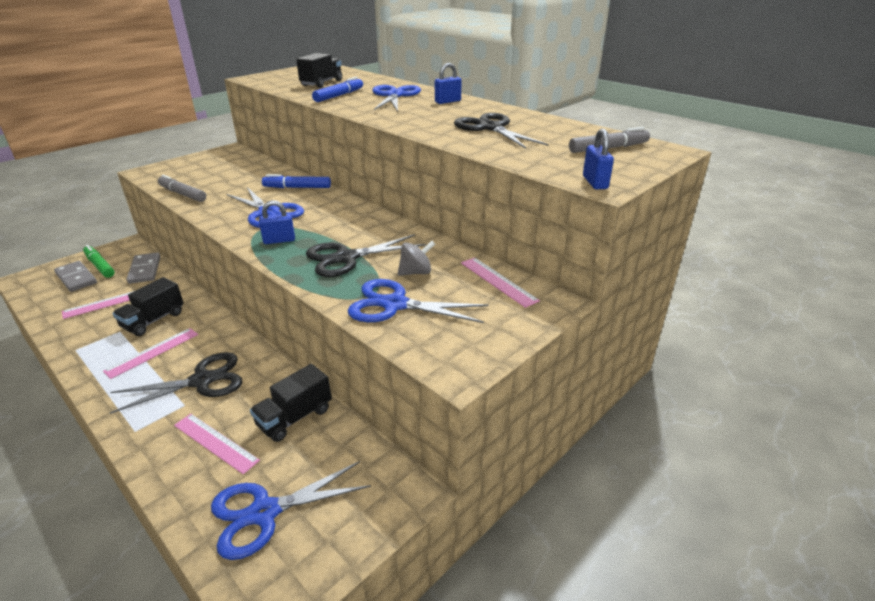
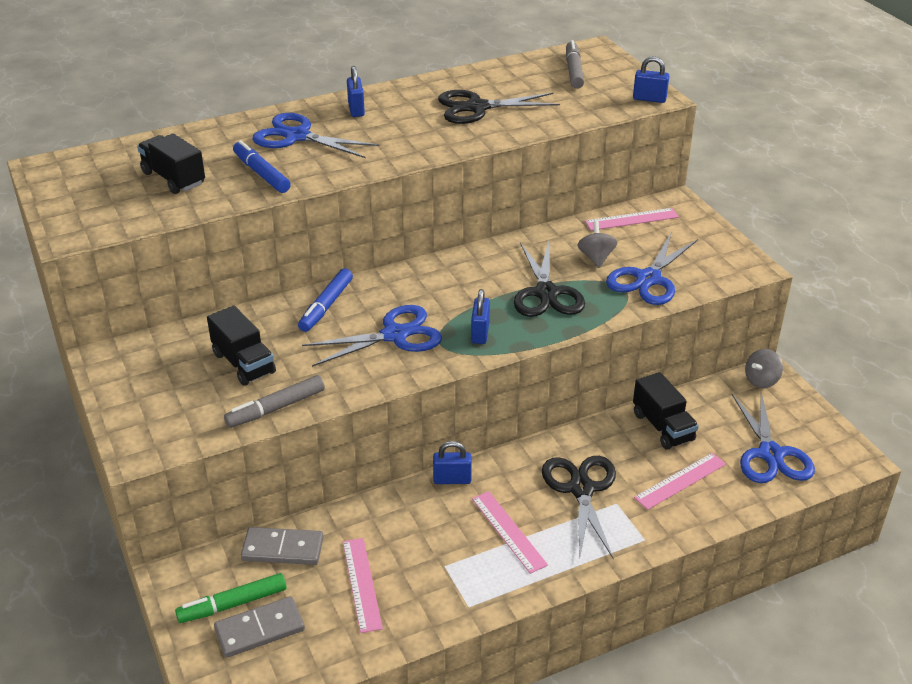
camera: 70 degrees left, 5 degrees up
black truck [112,277,184,336] -> black truck moved to [207,305,276,386]
none -> blue padlock [433,441,472,484]
none -> grey spinning top [745,349,783,388]

